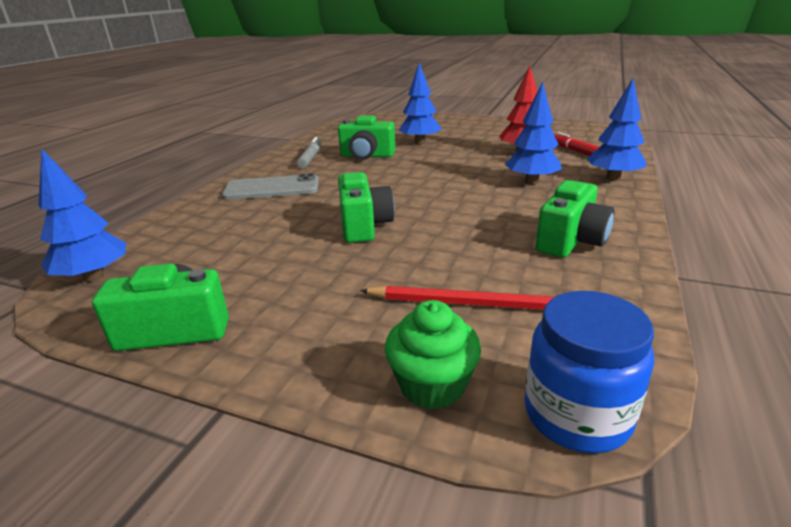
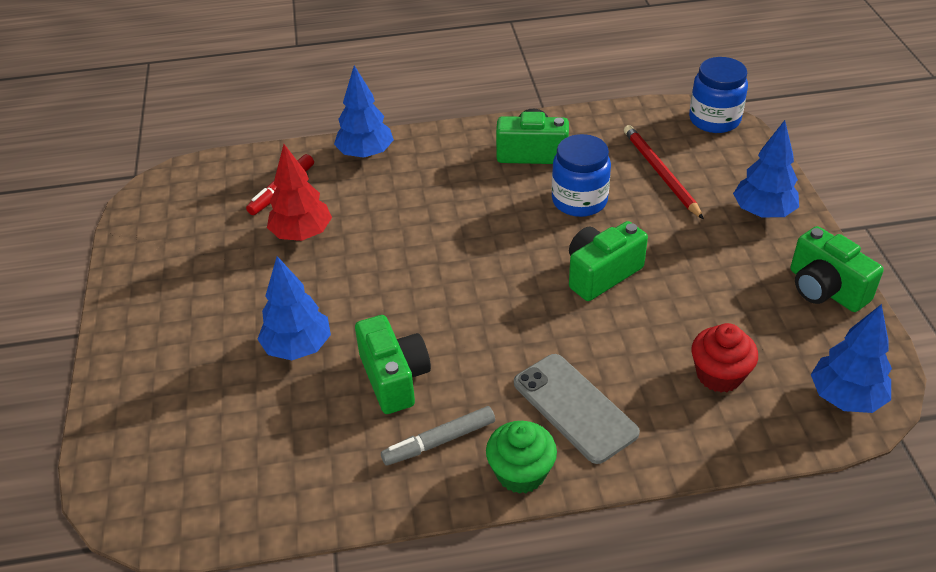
camera: 120 degrees left, 15 degrees up
green cupcake [385,300,481,409] -> green cupcake moved to [486,421,557,494]
blue tree [505,82,562,185] -> blue tree moved to [733,120,799,218]
none -> blue jar [552,134,611,217]
none -> red cupcake [692,323,758,393]

